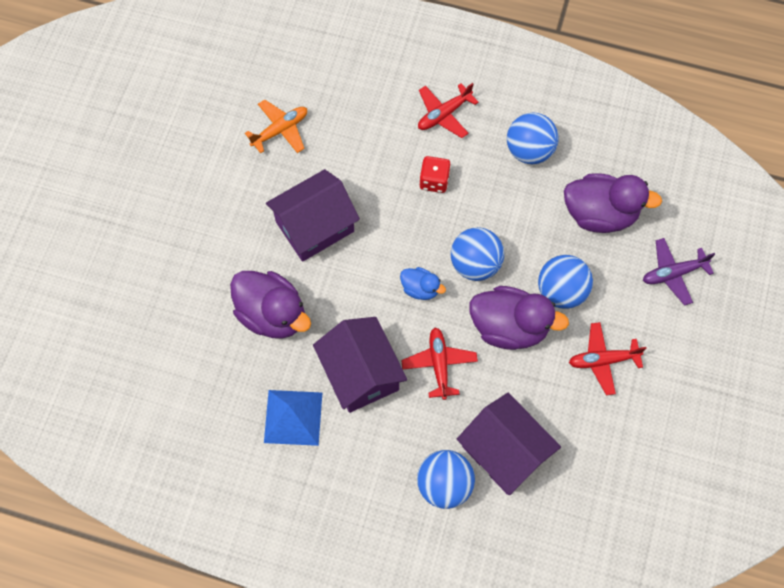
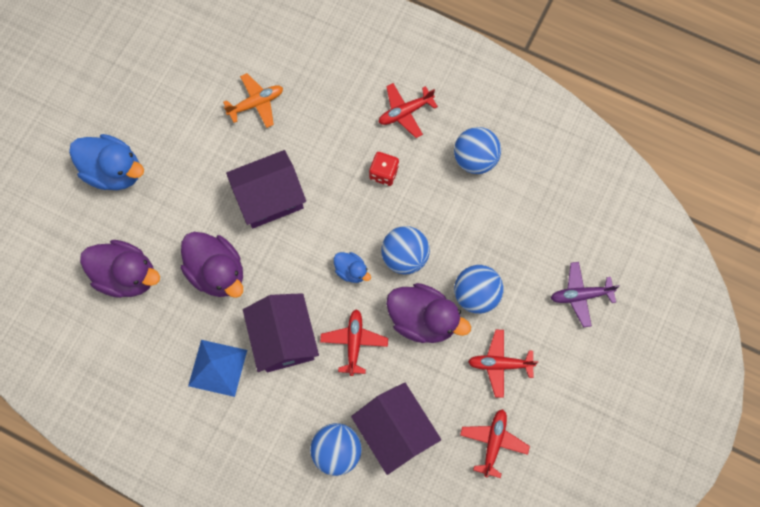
camera: 10 degrees right, 5 degrees up
purple duck [564,173,662,233] -> purple duck moved to [80,240,160,298]
none -> blue duck [69,134,144,190]
none -> red plane [460,409,530,478]

